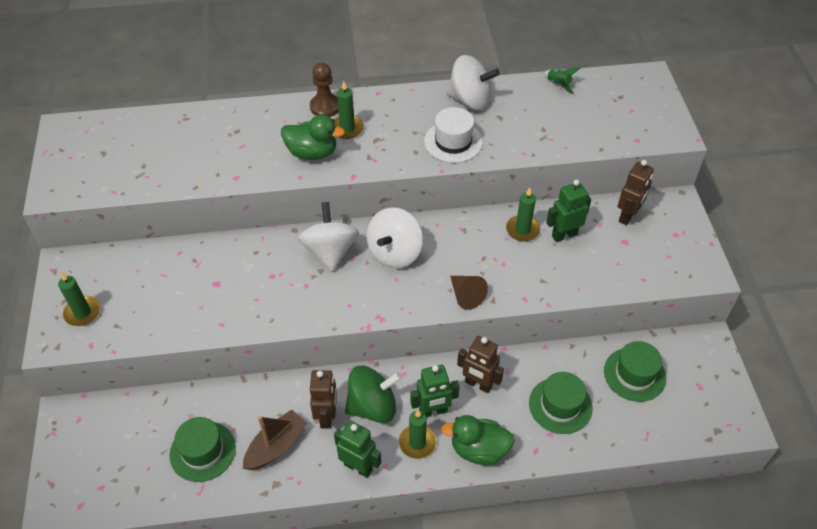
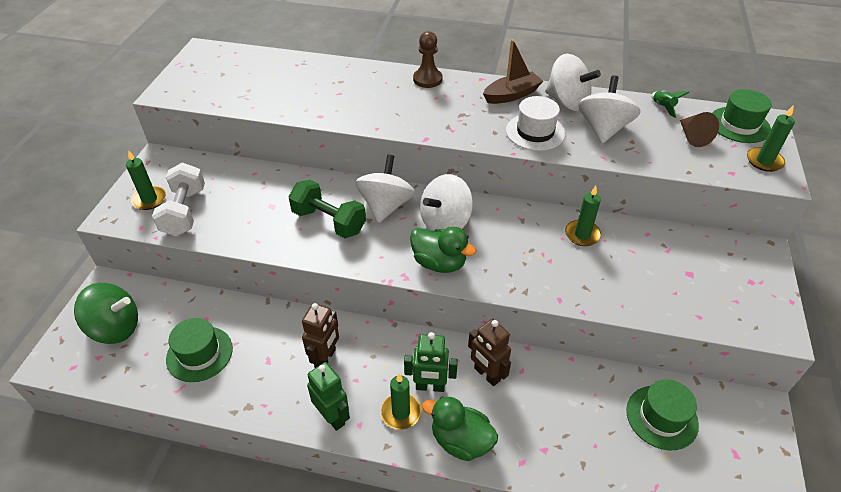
camera: 20 degrees right, 5 degrees down
brown boat [243,410,307,470] -> brown boat moved to [483,39,543,104]
green duck [281,115,345,160] -> green duck moved to [410,227,477,273]
green candle [334,81,364,139] -> green candle moved to [747,105,795,172]
green spinning top [345,365,402,423] -> green spinning top moved to [74,283,138,344]
brown cone [450,276,488,310] -> brown cone moved to [680,112,719,147]
green hat [529,372,593,434] -> green hat moved to [712,89,772,143]
green robot [546,180,591,242] -> none
brown robot [618,160,654,225] -> none
none -> white dumbbell [152,163,205,236]
none -> green dumbbell [288,180,366,238]
none -> white spinning top [578,75,641,144]

